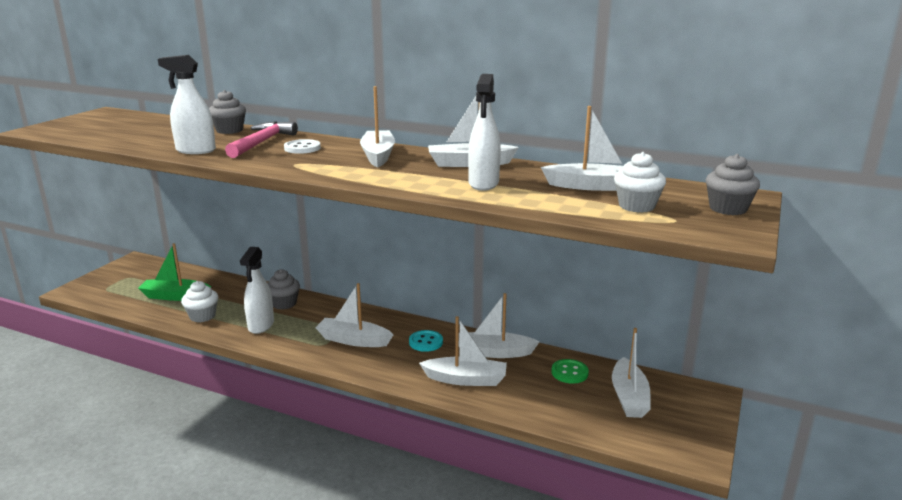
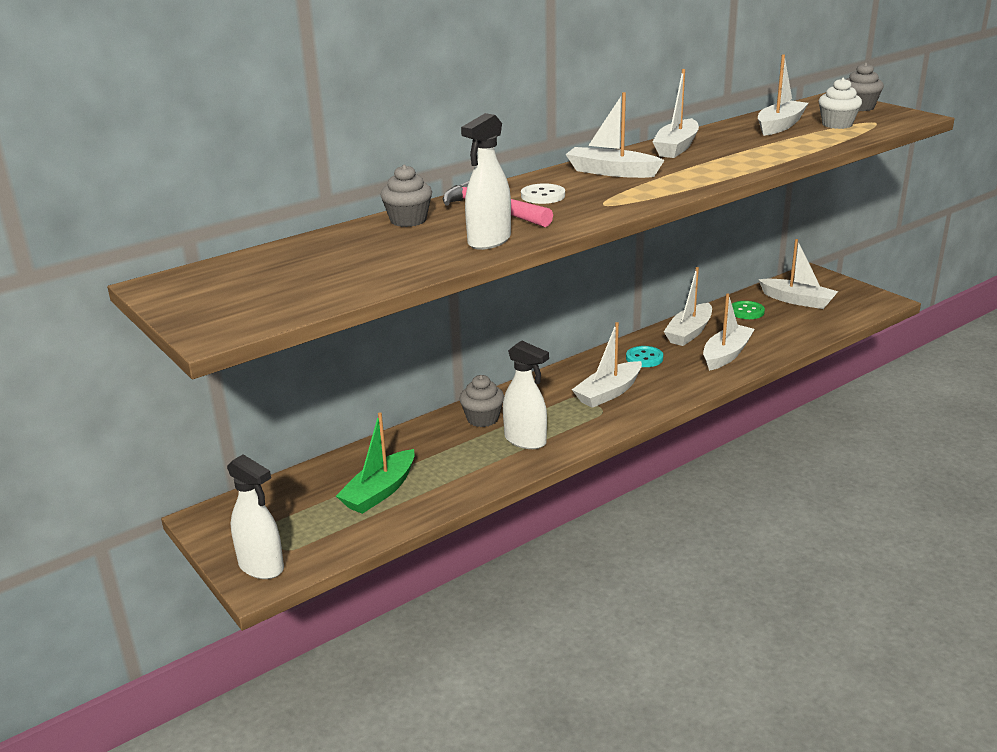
camera: 60 degrees left, 5 degrees up
white cupcake [181,281,218,323] -> none
white spray bottle [468,74,501,191] -> white spray bottle moved to [227,454,284,579]

